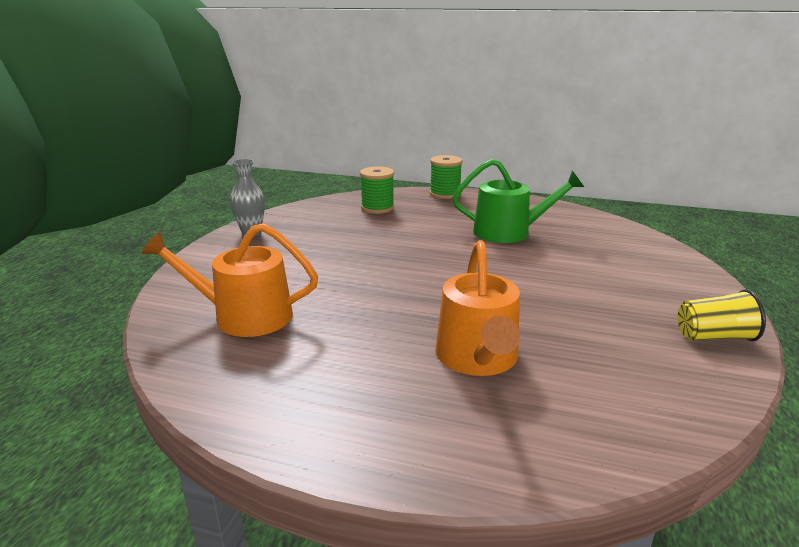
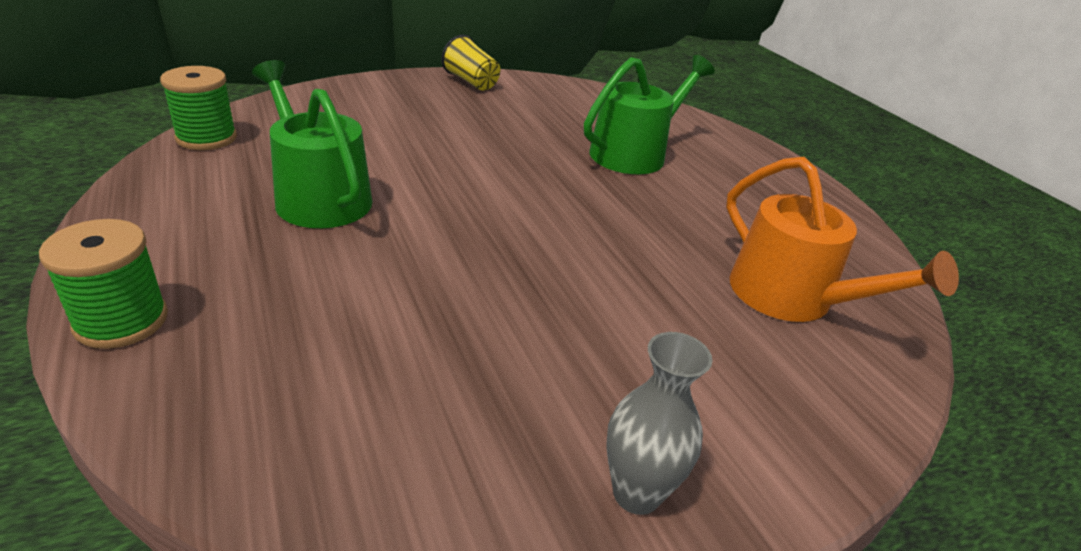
camera: 135 degrees left, 10 degrees up
green spool [360,167,394,214] -> green spool moved to [160,66,237,150]
orange watering can [436,240,520,376] -> green watering can [584,55,715,174]

